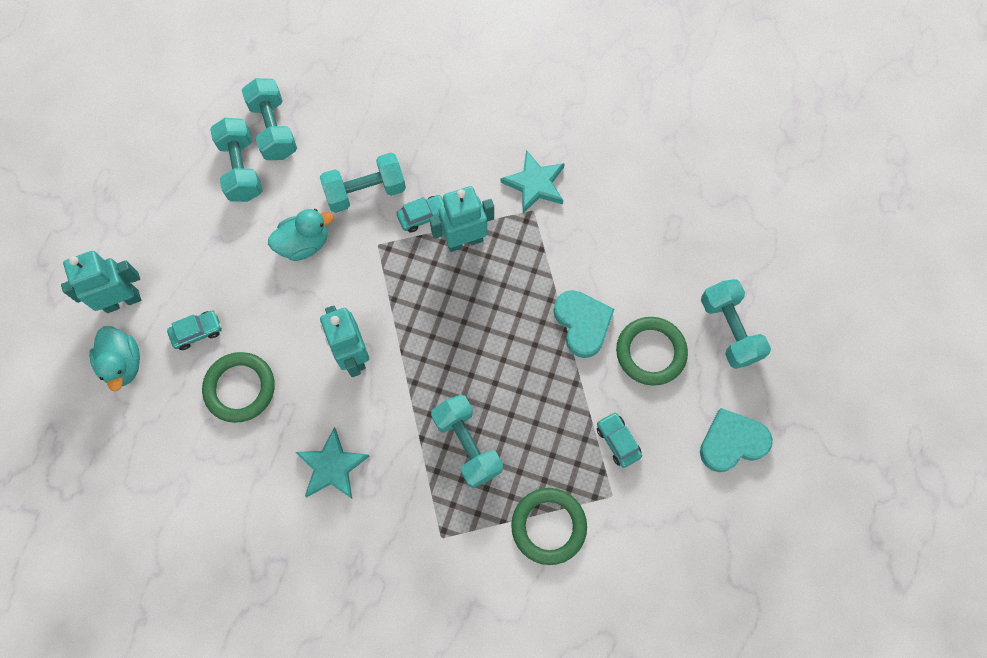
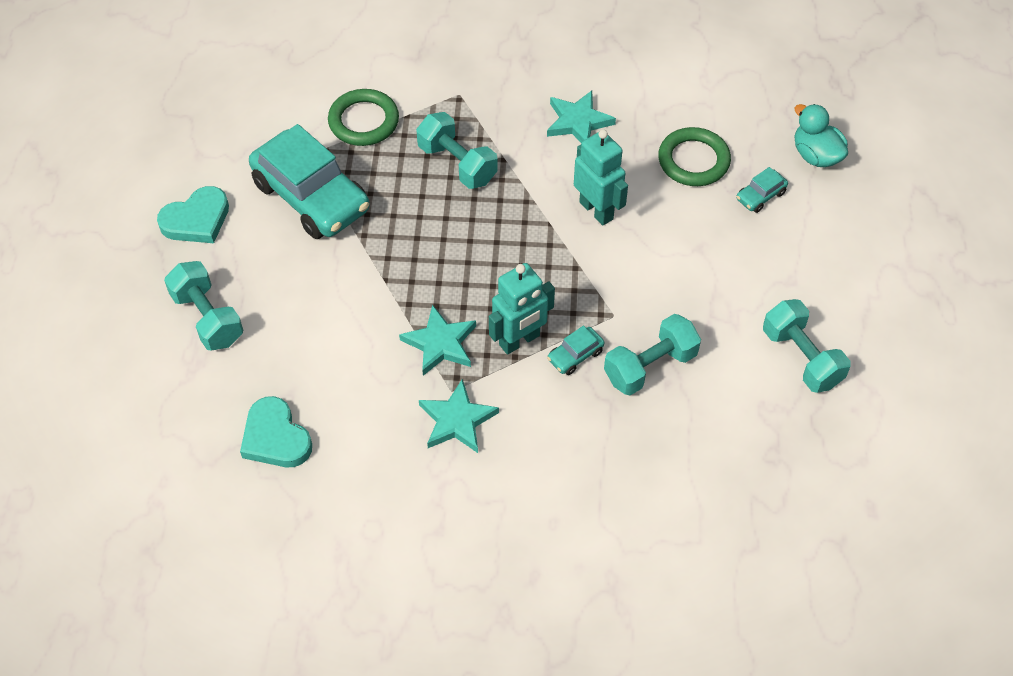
camera: 165 degrees right, 15 degrees down
turquoise robot [61,251,141,313] -> none
turquoise dumbbell [242,78,297,160] -> none
turquoise duck [268,209,334,261] -> none
turquoise heart [553,290,614,358] -> turquoise heart moved to [240,396,312,467]
turquoise car [597,412,642,468] -> turquoise car [249,124,370,239], size x2.43
green ring [616,317,688,386] -> none
none -> turquoise star [399,304,476,376]

